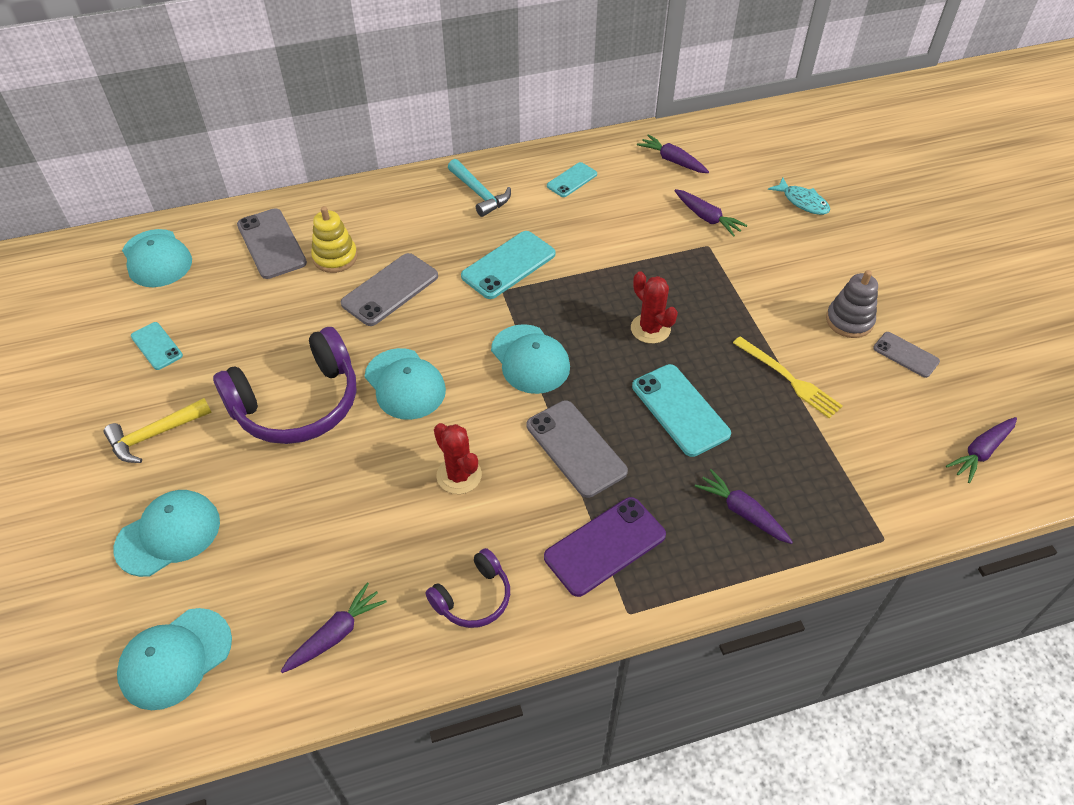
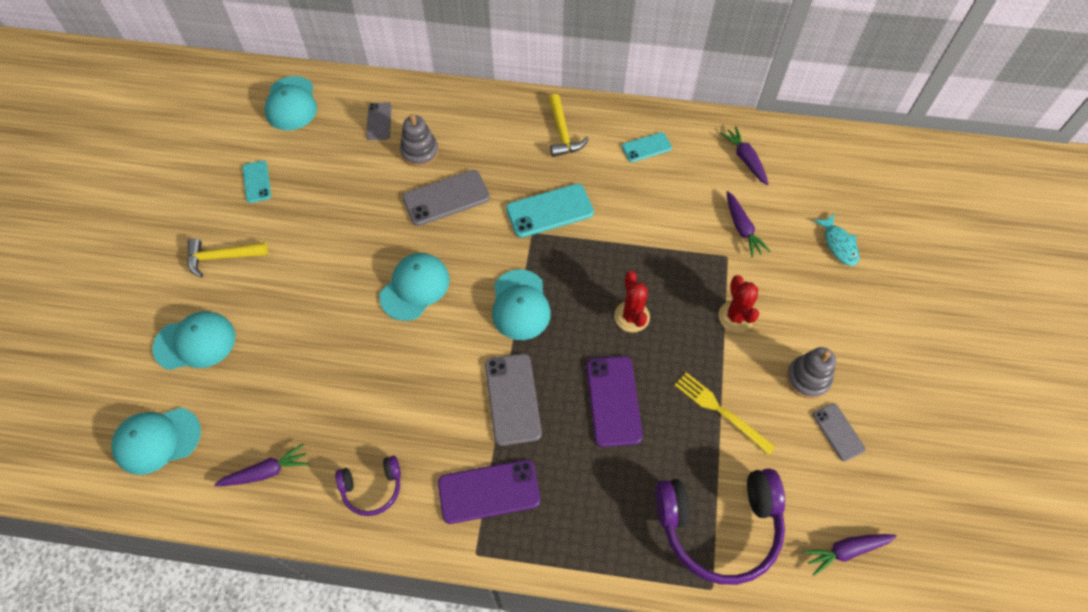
camera: 25 degrees right, 10 degrees up
purple headphones [213,327,356,444] -> purple headphones moved to [655,468,785,585]
grey phone [237,208,307,279] -> grey phone [366,102,392,140], size x0.59
yellow stacking toy [311,206,357,273] -> grey stacking toy [400,114,439,167]
turquoise cap [365,348,446,420] -> turquoise cap turned 135 degrees counterclockwise [379,253,450,321]
red cactus [434,423,482,494] -> red cactus moved to [718,275,759,332]
turquoise hammer [448,159,511,217] -> yellow hammer [548,94,589,157]
turquoise phone [632,364,731,457] -> purple phone [586,356,643,447]
purple carrot [695,469,793,544] -> none
yellow fork [733,336,843,418] -> yellow fork turned 150 degrees clockwise [675,372,775,455]

